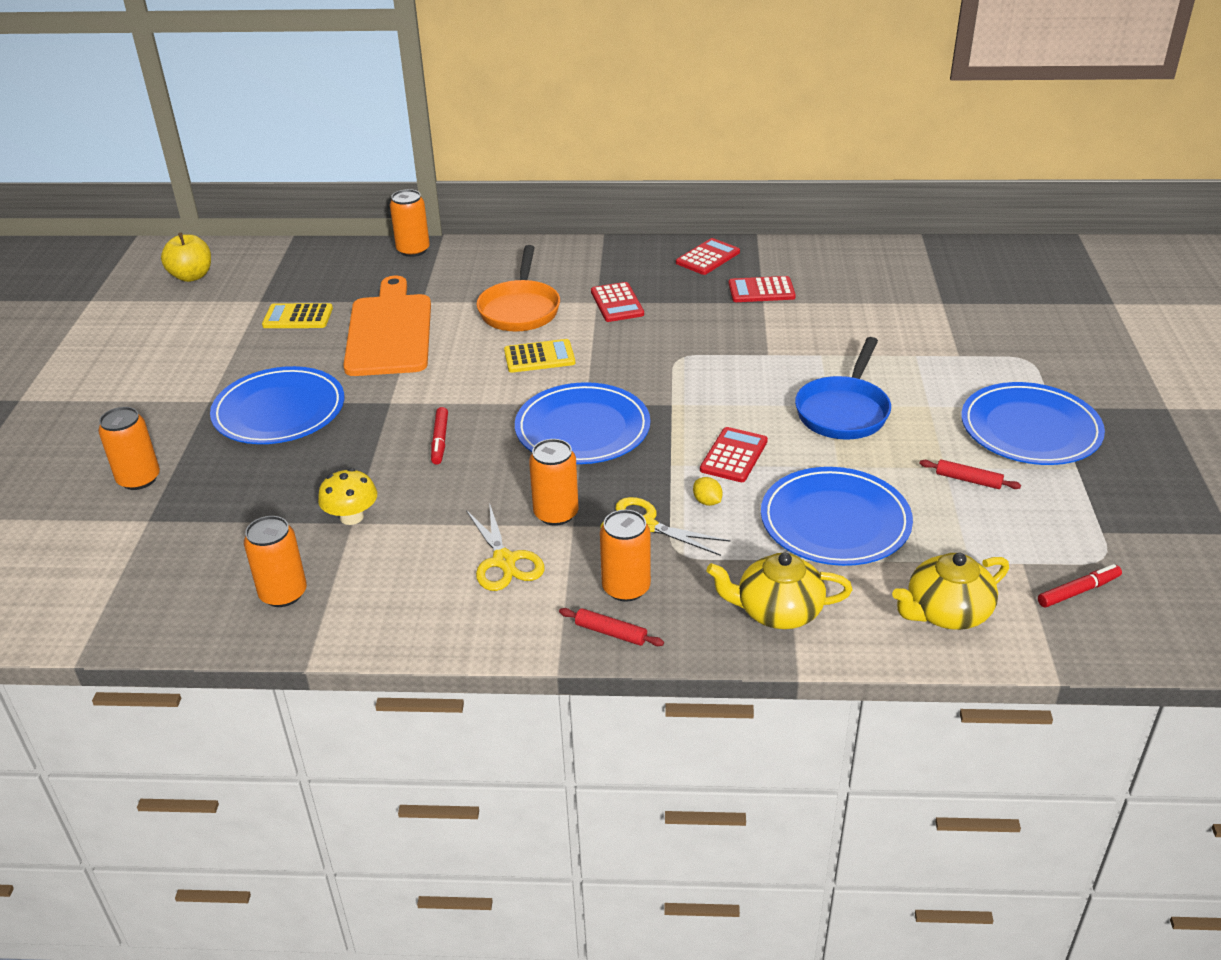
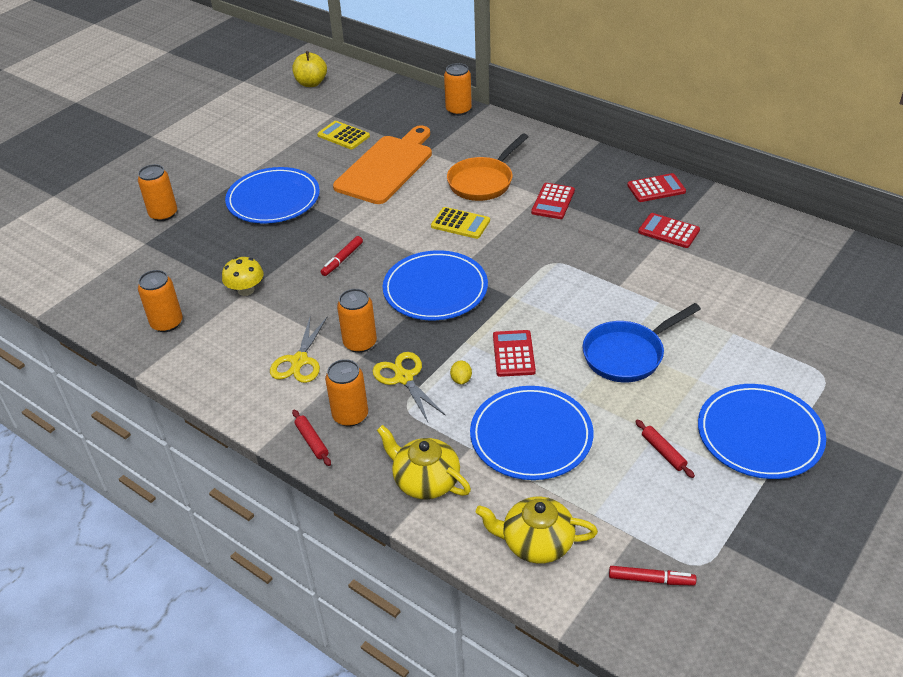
camera: 35 degrees right, 5 degrees up
red calculator [700,427,768,482] -> red calculator turned 60 degrees counterclockwise [493,330,536,377]

